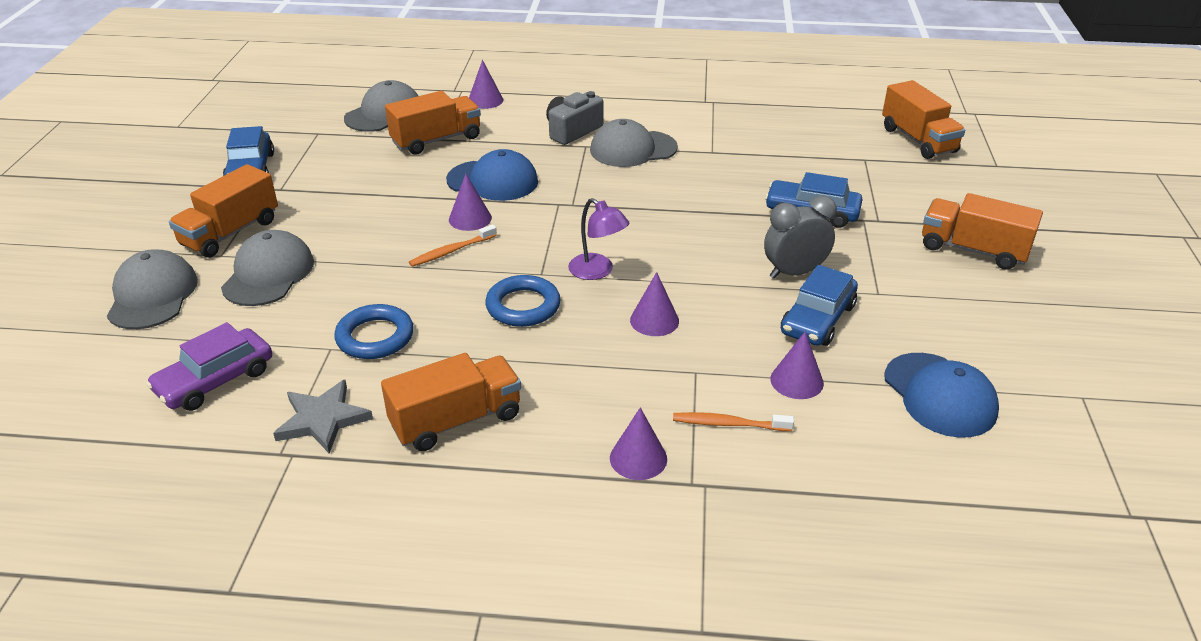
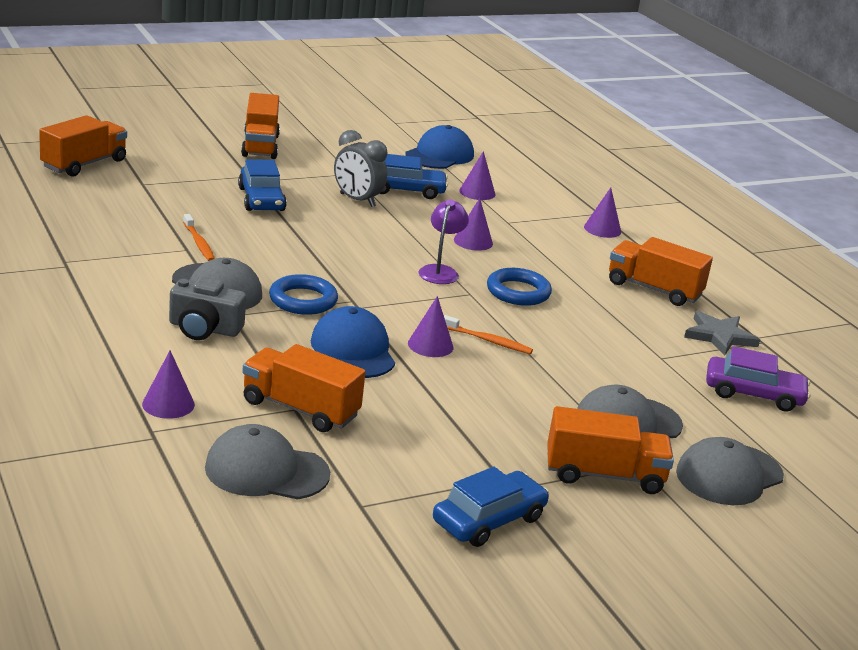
camera: 125 degrees left, 10 degrees down
blue ring [334,304,414,359] -> blue ring moved to [269,274,338,315]
orange toothbrush [673,412,794,431] -> orange toothbrush moved to [183,214,215,261]

